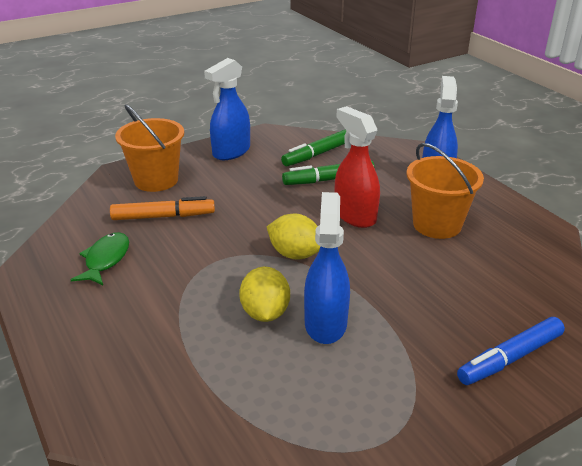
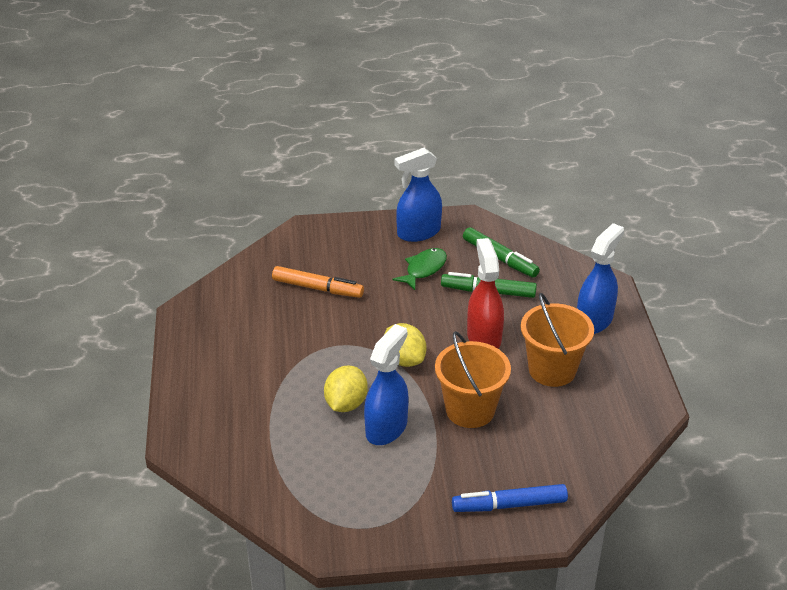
camera: 25 degrees right, 5 degrees up
green fish [71,232,129,285] -> green fish moved to [393,248,447,290]
orange bucket [115,104,184,192] -> orange bucket moved to [435,331,511,428]
green marker [281,129,346,166] -> green marker turned 120 degrees counterclockwise [463,227,540,278]

